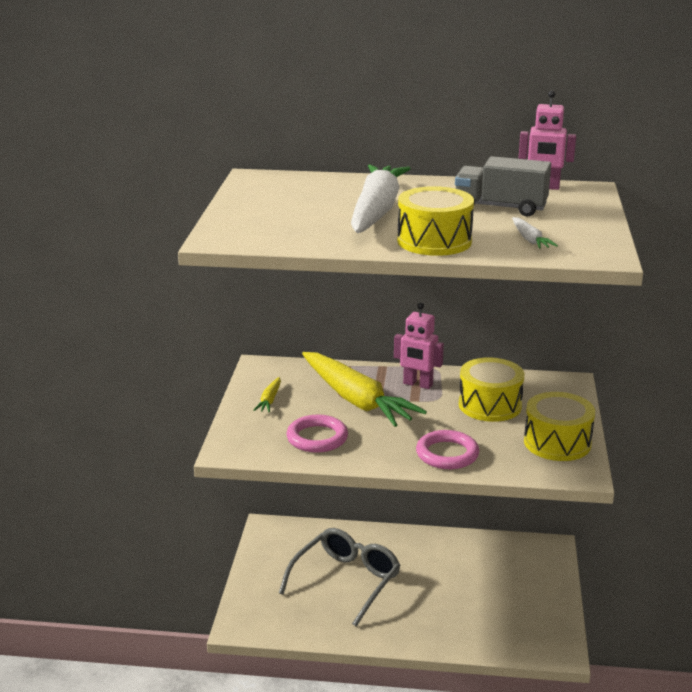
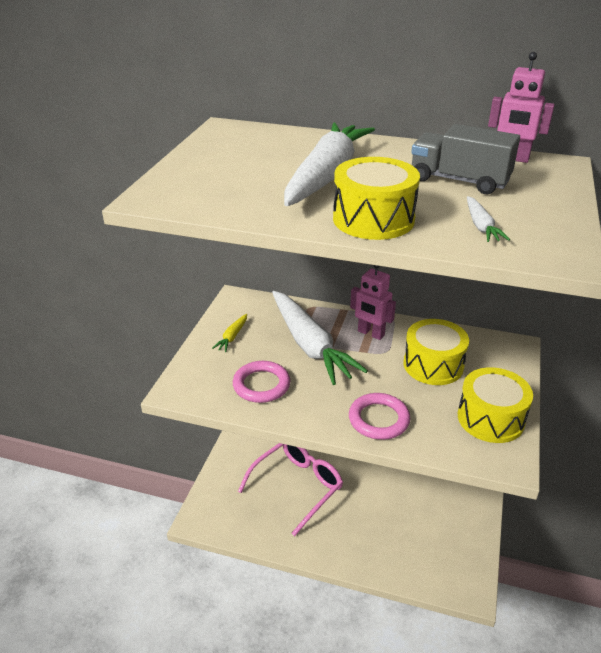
camera: 10 degrees right, 10 degrees up
grey glasses [279,528,401,627] -> pink glasses [238,443,343,536]
yellow carrot [302,352,427,427] -> white carrot [272,291,368,385]

